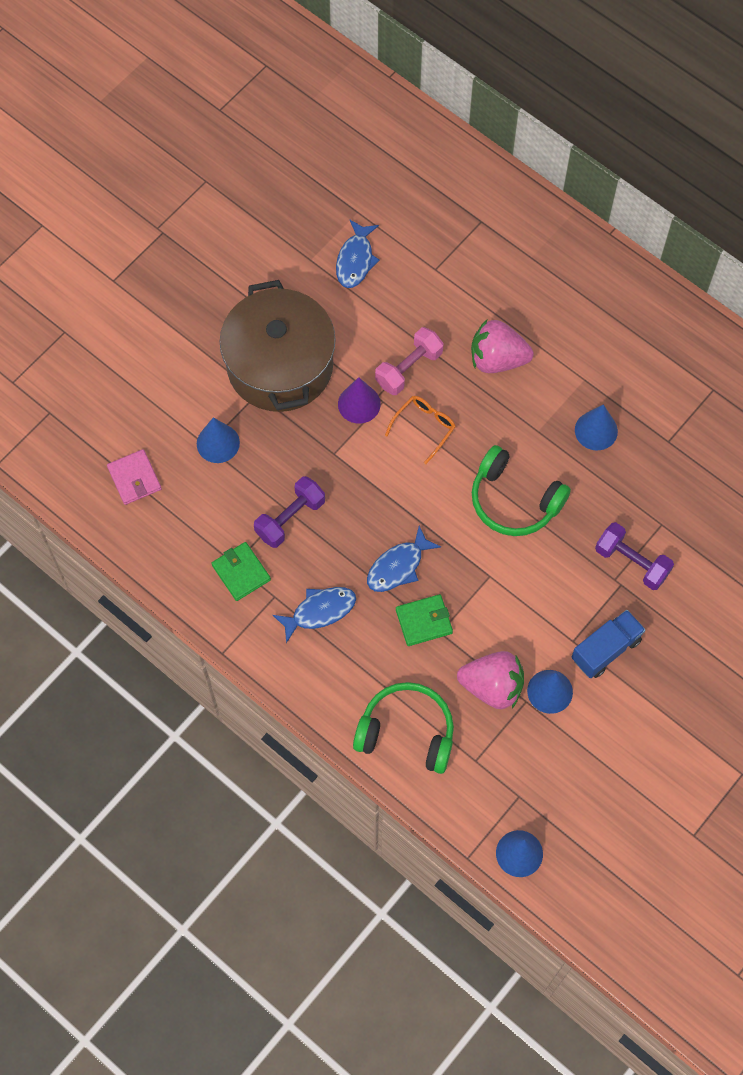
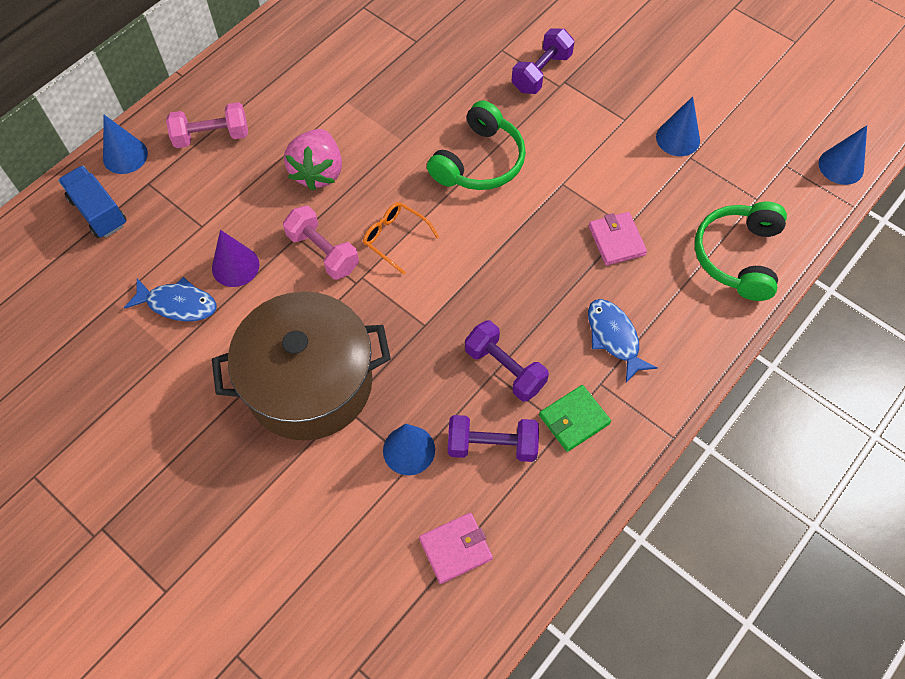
camera: 90 degrees left, 5 degrees down
purple cone [338,377,381,423] -> purple cone moved to [212,230,259,287]
blue fish [367,526,441,592] -> none
green wallet [396,594,453,646] -> pink wallet [589,212,647,266]
pink strawberry [457,651,524,709] -> none
blue truck [571,610,645,678] -> blue truck moved to [58,166,127,238]
blue cone [575,404,618,451] -> blue cone moved to [103,115,148,174]
none -> pink dumbbell [166,102,248,148]
none -> purple dumbbell [448,415,539,462]

